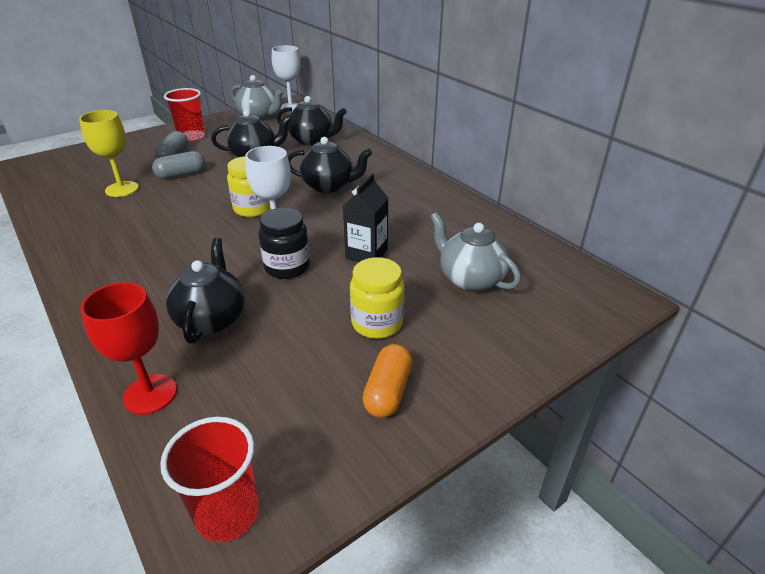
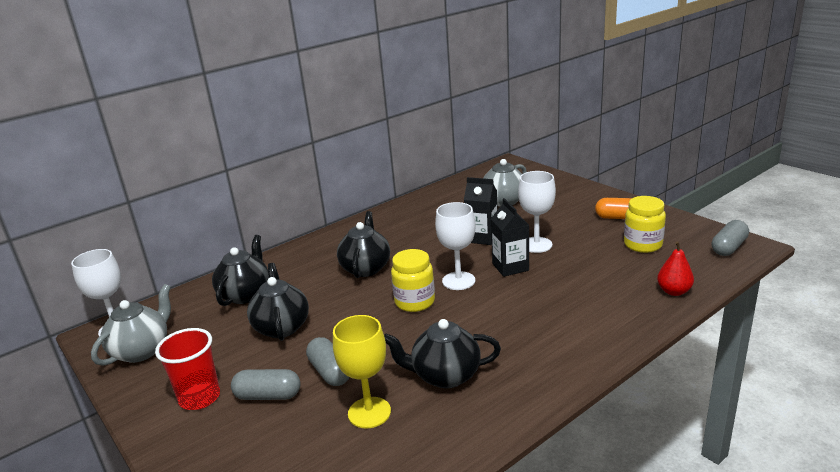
camera: 90 degrees left, 10 degrees down
red goblet [81,282,177,415] -> red pear [657,241,694,296]
red cup [160,417,259,542] -> grey capsule [712,220,749,256]
black teapot [166,238,245,344] -> black teapot moved to [384,319,501,388]
black jar [259,208,310,279] -> black carton [491,198,529,277]
yellow jar [350,257,405,339] -> yellow jar moved to [624,196,666,253]
none -> white goblet [518,171,556,253]

